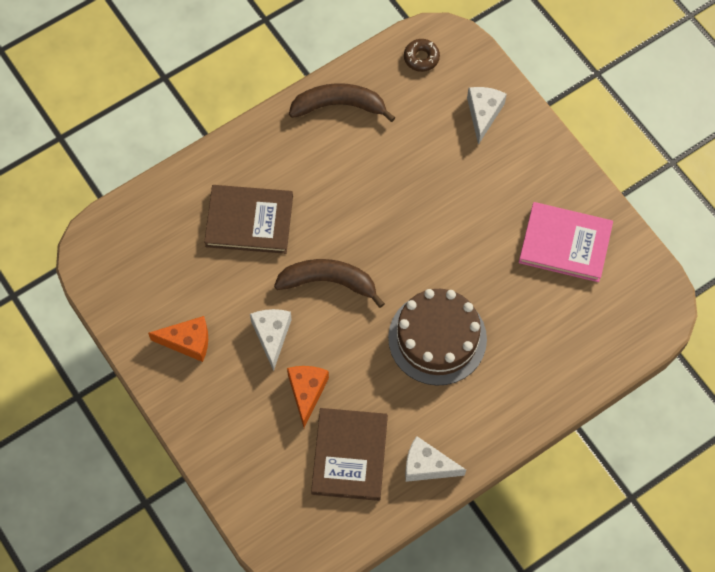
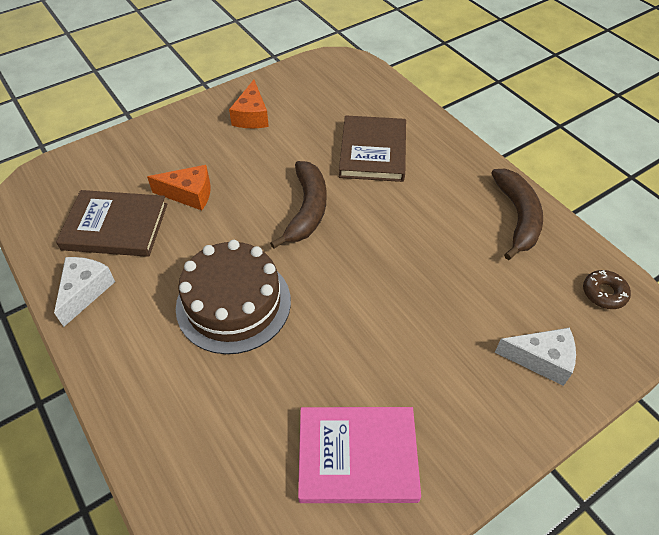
camera: 90 degrees right, 15 degrees down
white cheese [250,309,292,371] -> none
pink book [519,202,613,282] -> pink book turned 75 degrees clockwise [298,407,421,503]

